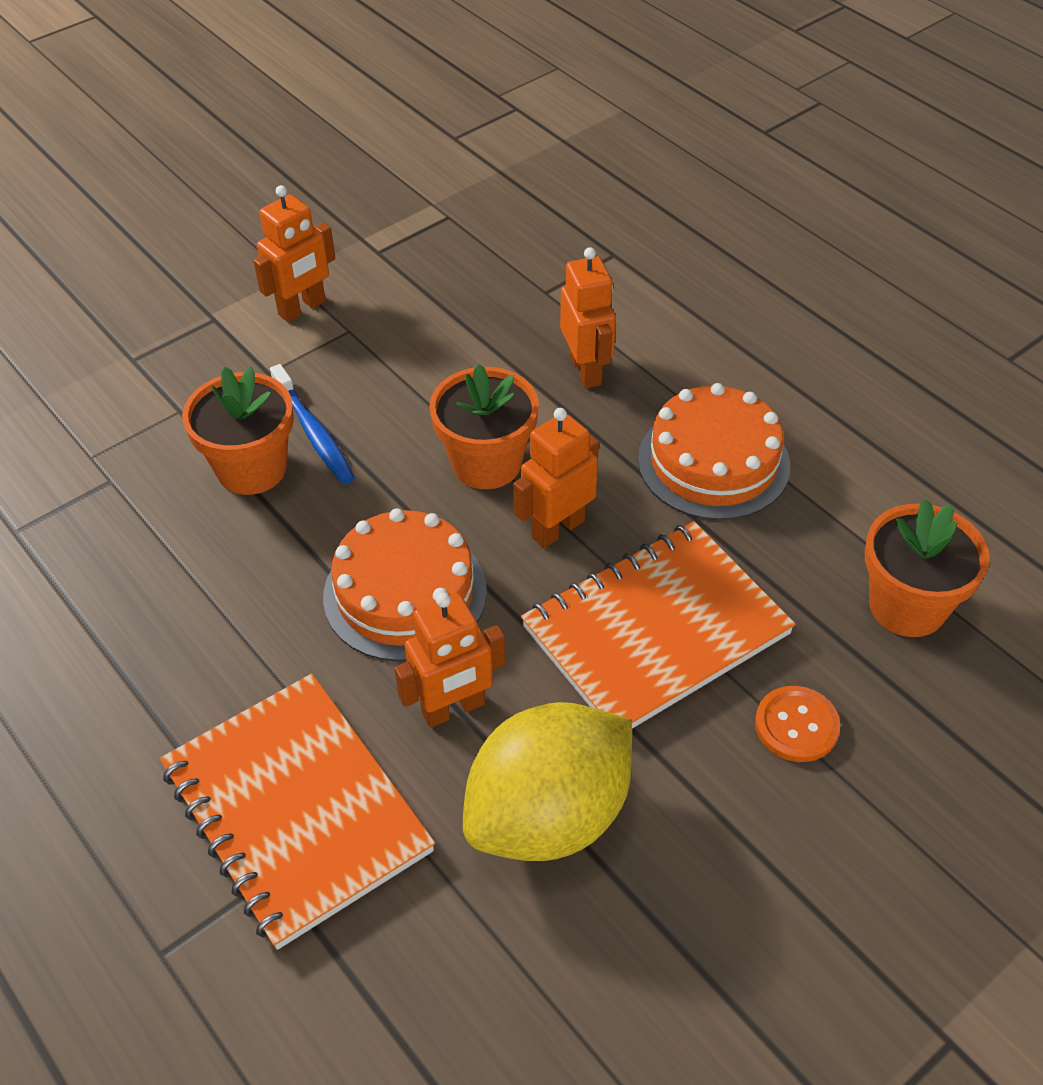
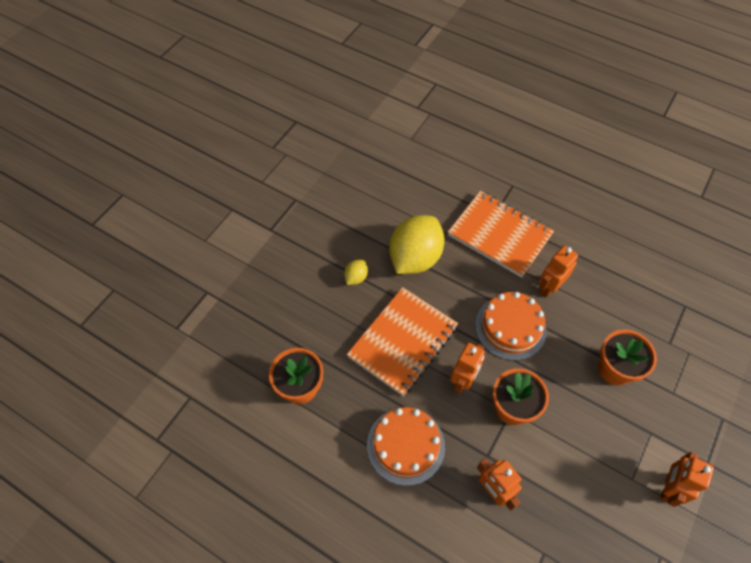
camera: 160 degrees right, 10 degrees up
blue toothbrush [270,364,355,484] -> none
orange robot [394,593,505,728] -> orange robot moved to [539,246,578,298]
orange button [755,686,840,762] -> none
none -> yellow lemon [344,260,368,285]

